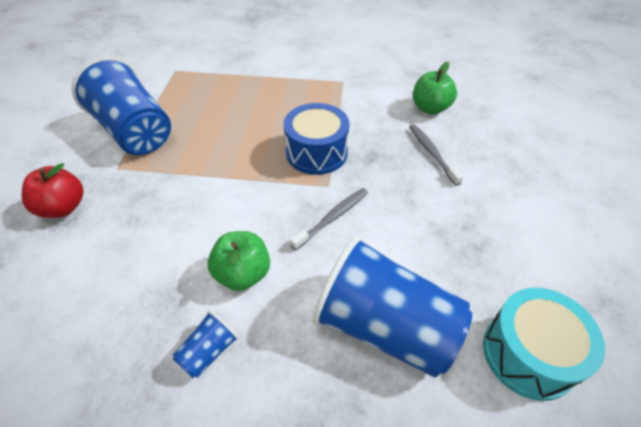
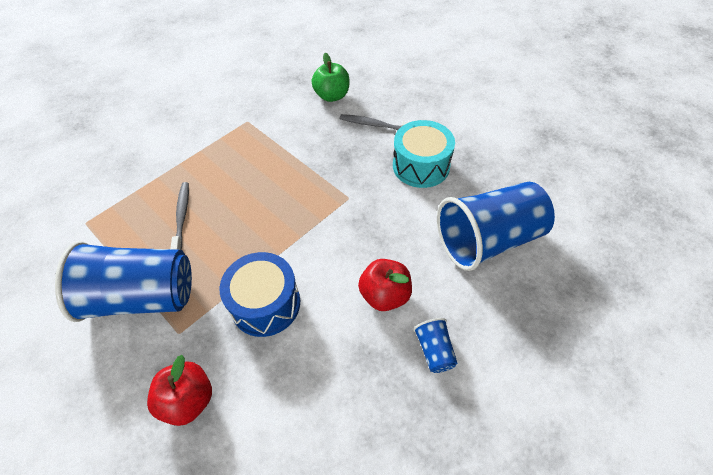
camera: 50 degrees left, 5 degrees up
green apple [208,231,270,291] -> red apple [358,259,412,311]
blue drum [284,103,350,175] -> blue drum moved to [220,252,300,337]
grey toothbrush [290,188,368,250] -> grey toothbrush moved to [170,182,189,250]
turquoise drum [483,288,605,401] -> turquoise drum moved to [393,120,455,188]

